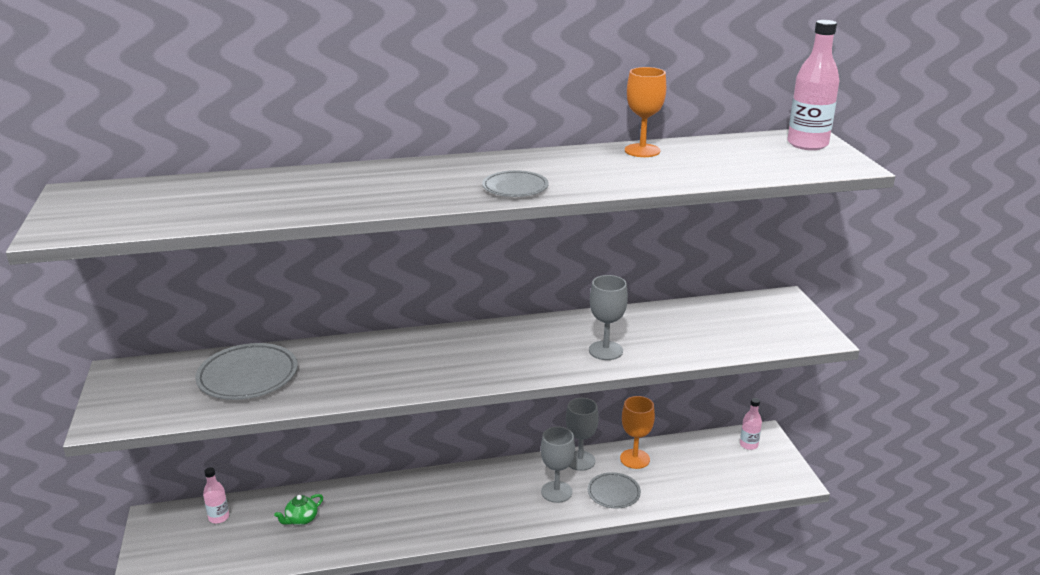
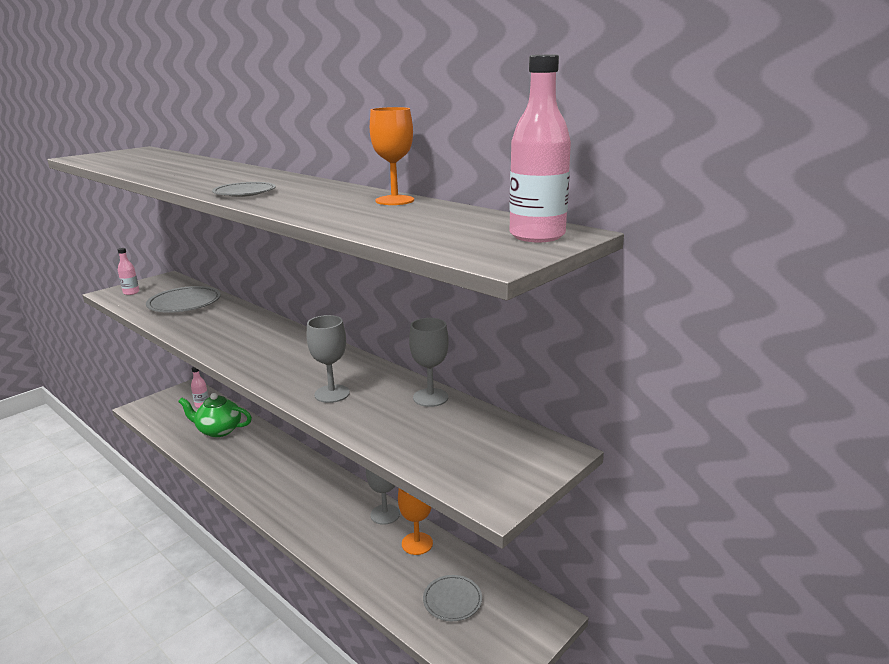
camera: 55 degrees right, 5 degrees down
green teapot [274,494,323,525] -> green teapot [178,393,252,437], size x1.86
grey goblet [541,427,575,503] -> grey goblet moved to [409,318,449,407]
grey plate [588,472,641,509] -> grey plate moved to [423,575,482,621]
pink bottle [740,398,762,450] -> pink bottle moved to [118,248,139,295]

